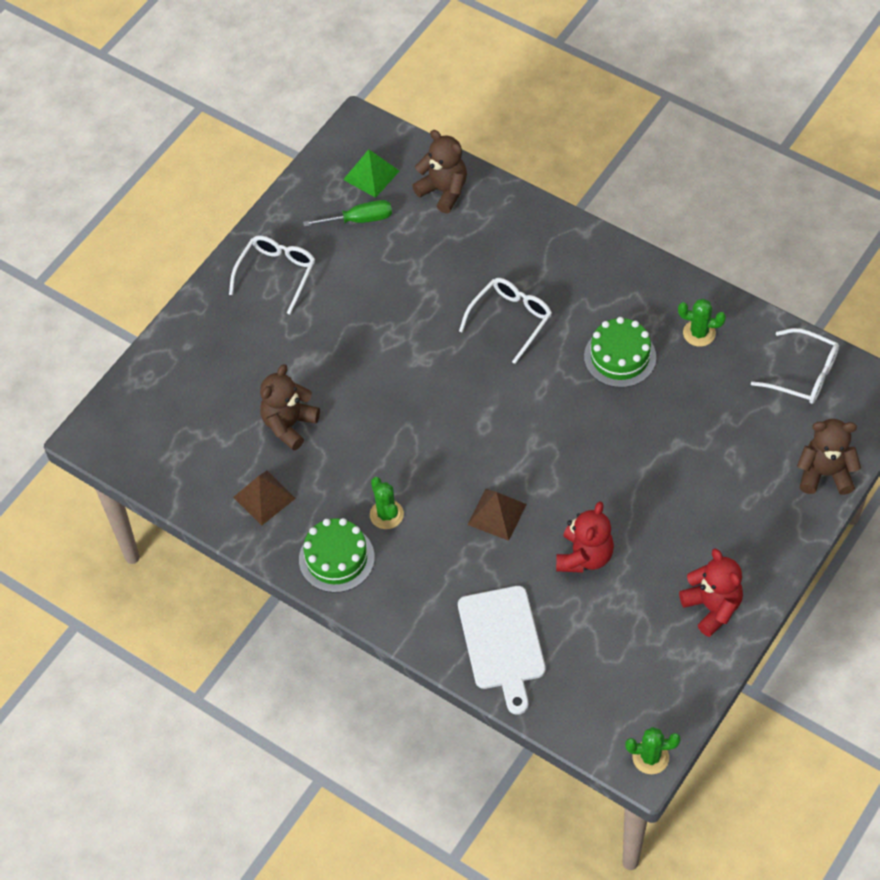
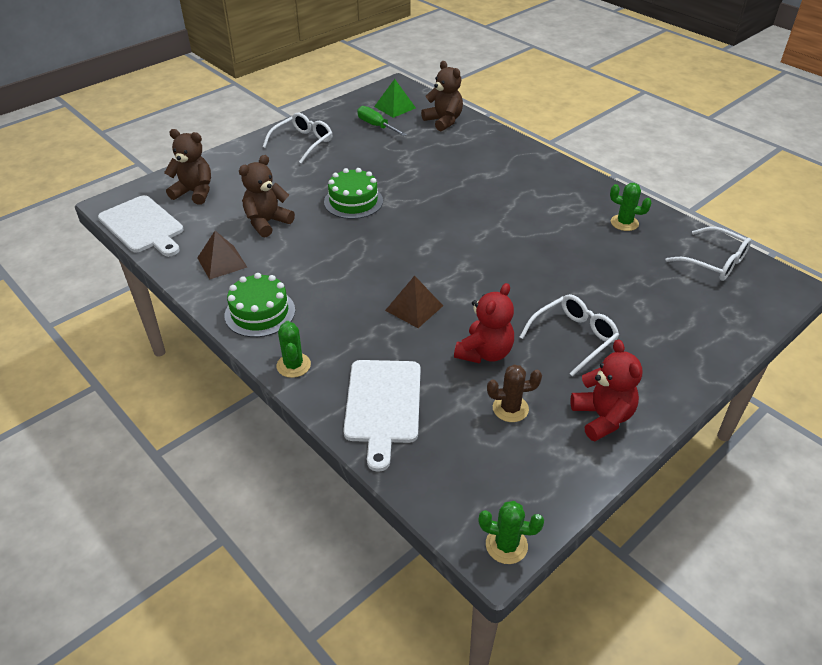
camera: 10 degrees right, 15 degrees down
green screwdriver [303,200,392,227] -> green screwdriver turned 135 degrees counterclockwise [357,106,407,136]
green cactus [370,477,404,529] -> green cactus moved to [276,321,311,378]
white glasses [459,278,552,364] -> white glasses moved to [520,294,619,376]
green cake [584,317,656,388] -> green cake moved to [324,168,383,219]
brown teddy bear [797,419,861,495] -> brown teddy bear moved to [164,129,211,205]
none -> white cutting board [98,195,184,256]
none -> brown cactus [487,364,542,422]

